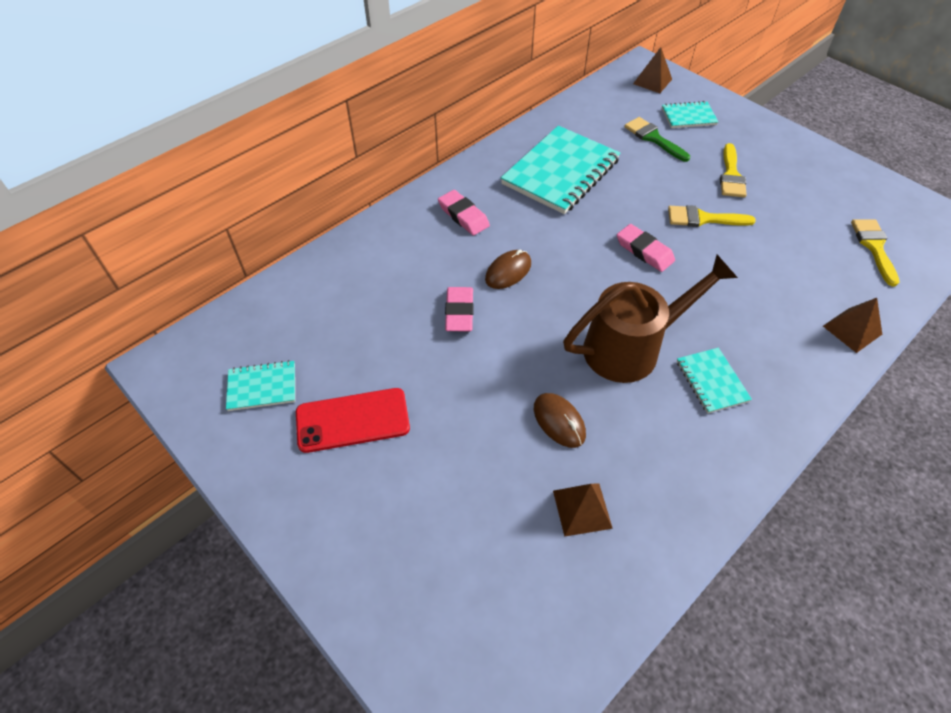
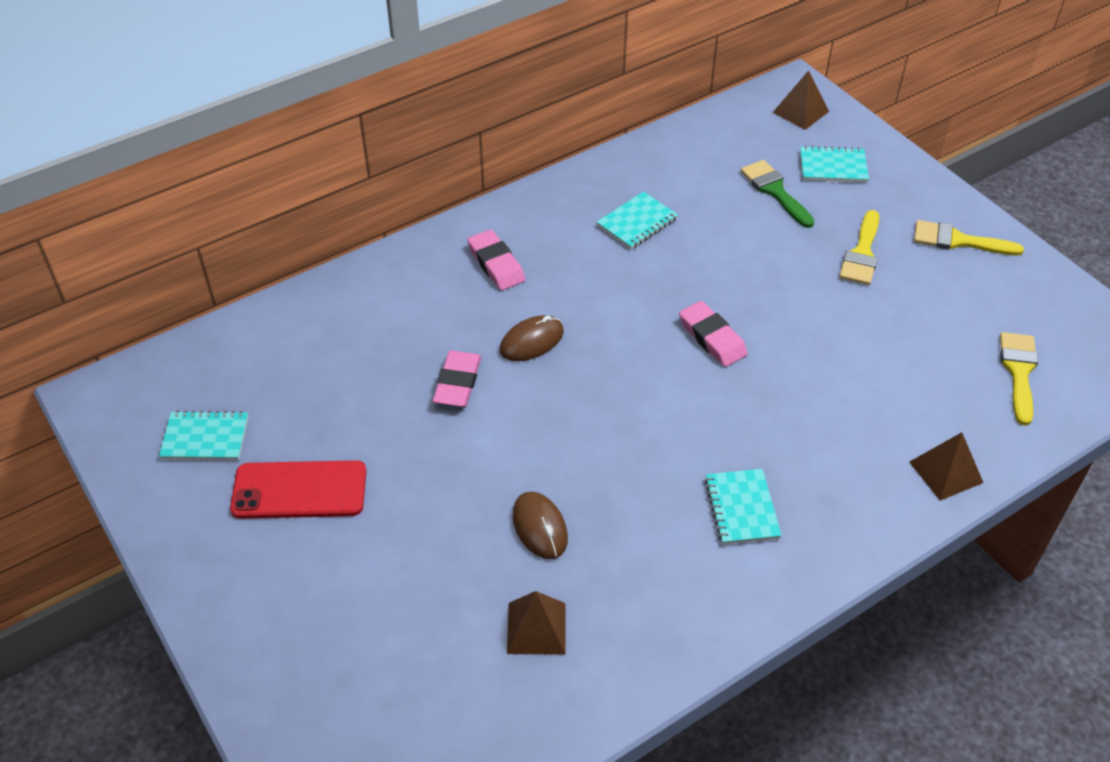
camera: 10 degrees right, 5 degrees down
turquoise notebook [501,126,620,214] -> turquoise notebook [597,191,678,249], size x0.49
brown watering can [563,255,738,383] -> none
yellow brush [668,205,756,227] -> yellow brush moved to [914,220,1024,256]

